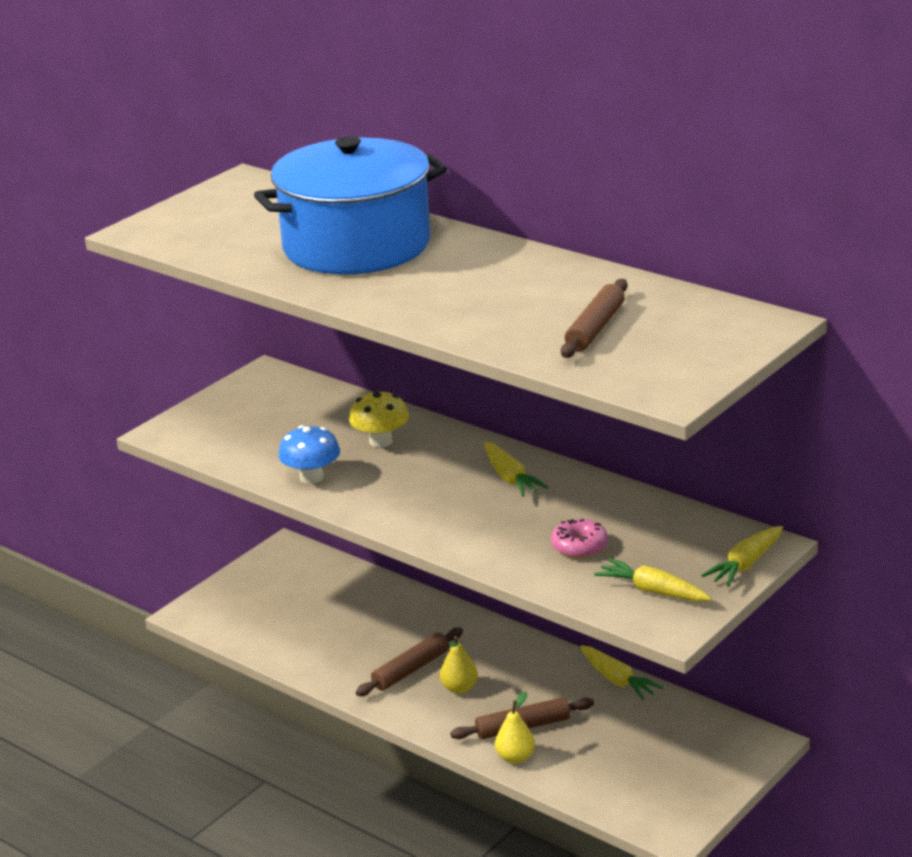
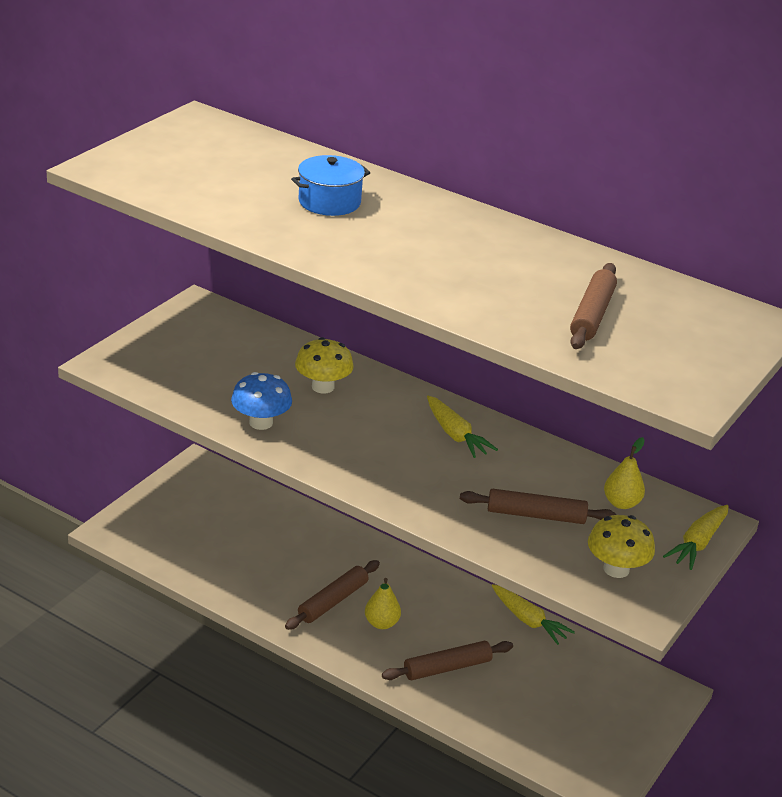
camera: 10 degrees left, 5 degrees up
blue pot [254,136,447,275] -> blue pot [291,155,370,216], size x0.42
yellow pear [495,691,535,764] -> yellow pear moved to [604,437,645,509]
pink donut [551,519,608,558] -> brown rolling pin [460,489,616,524]
yellow carrot [594,558,712,602] -> yellow mushroom [588,515,655,578]

